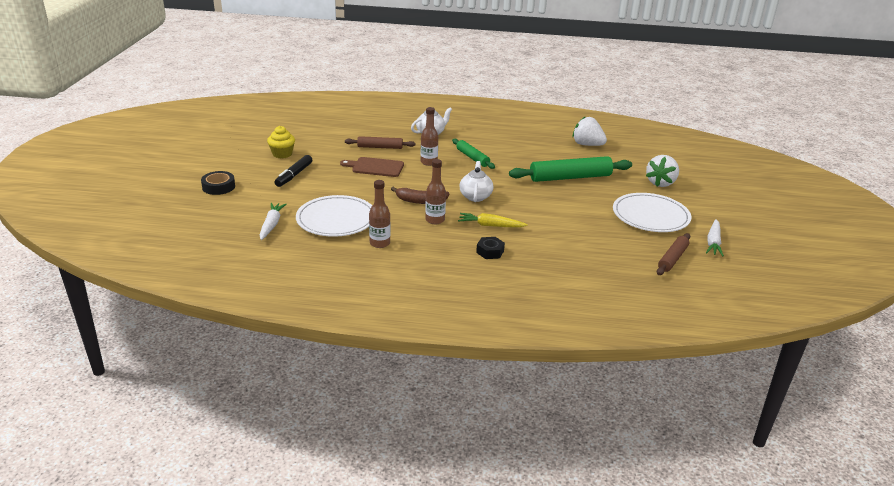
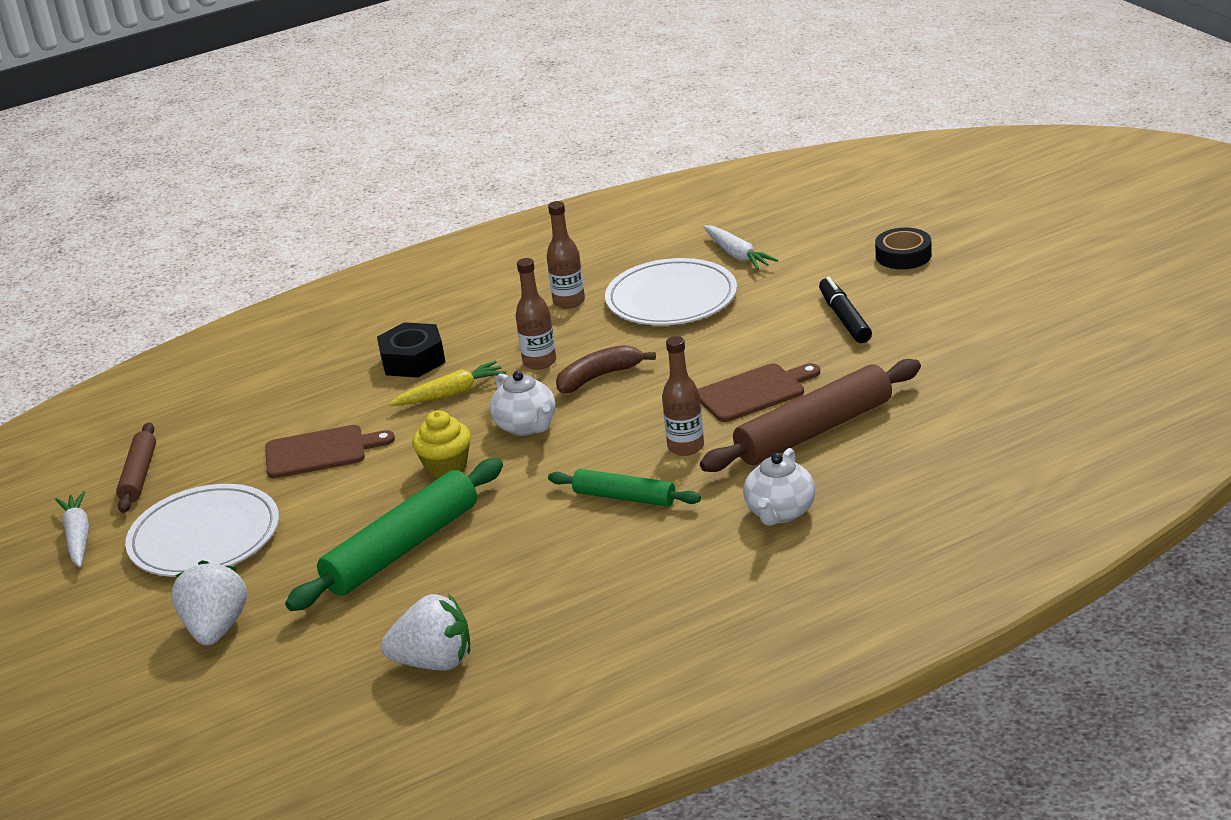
camera: 150 degrees right, 0 degrees up
yellow cupcake [267,126,295,159] -> yellow cupcake moved to [412,410,471,478]
brown rolling pin [345,136,415,149] -> brown rolling pin [700,359,921,472], size x1.73
black nut [476,237,505,259] -> black nut [377,322,446,378], size x1.54
none -> brown cutting board [265,425,395,478]

